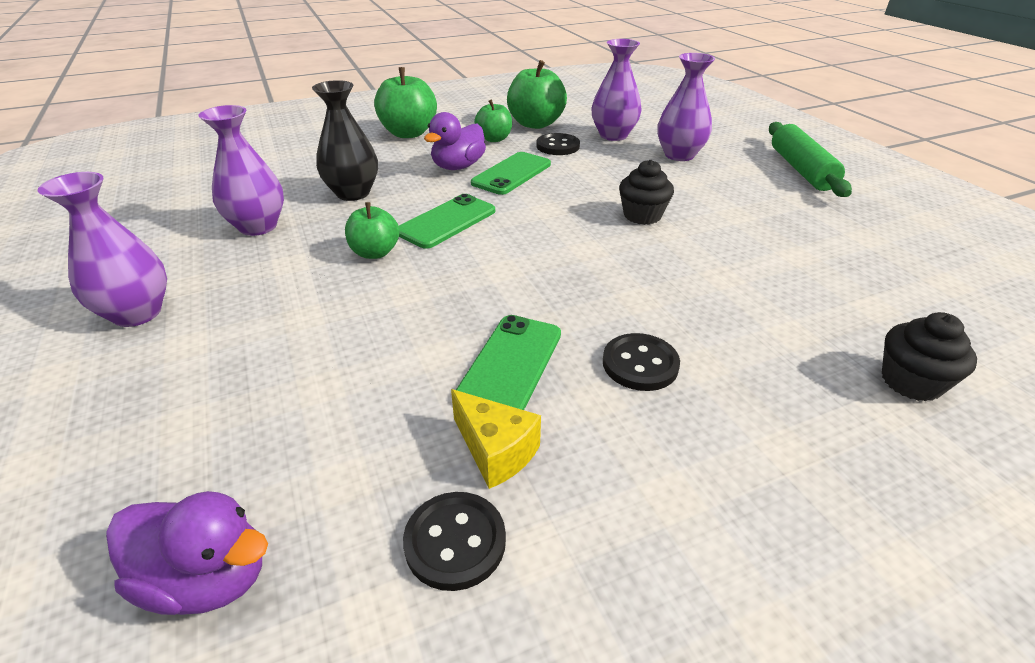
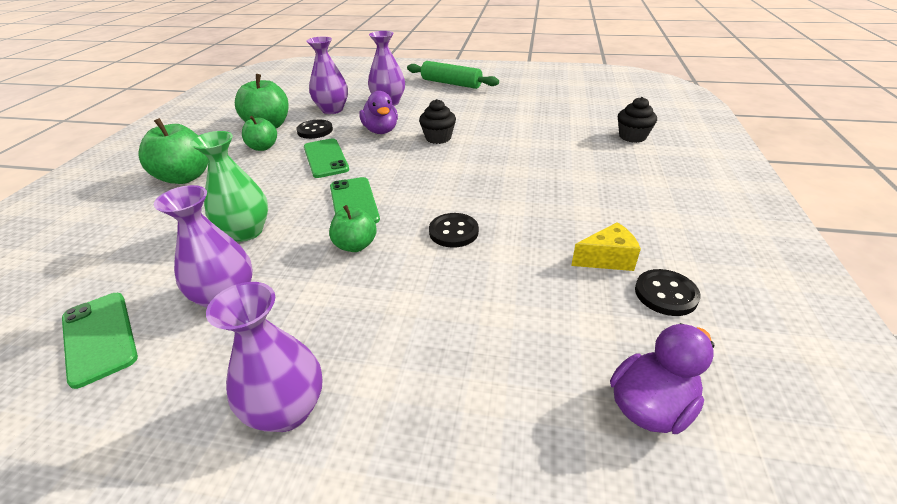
camera: 55 degrees left, 0 degrees up
black vase [312,80,378,201] -> green vase [190,131,268,242]
purple duck [424,112,486,170] -> purple duck moved to [359,91,398,134]
green phone [456,315,561,410] -> green phone moved to [62,293,138,389]
black button [603,333,680,391] -> black button moved to [429,213,479,248]

